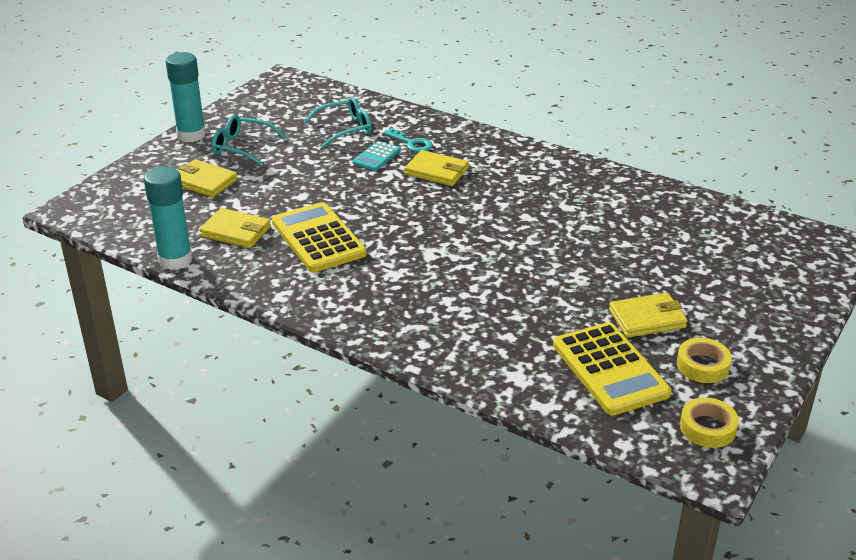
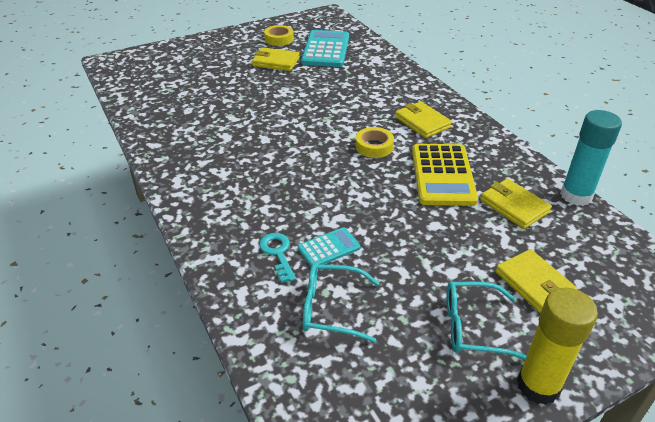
camera: 150 degrees left, 5 degrees up
turquoise glue stick [166,52,206,142] -> yellow glue stick [517,288,598,405]
turquoise glasses [212,115,286,166] -> turquoise glasses turned 135 degrees clockwise [446,282,526,360]
yellow wallet [404,150,469,186] -> yellow wallet moved to [395,101,452,138]
yellow calculator [553,322,671,415] -> turquoise calculator [301,30,349,67]
yellow tape [680,397,739,448] -> yellow tape moved to [356,127,394,158]

